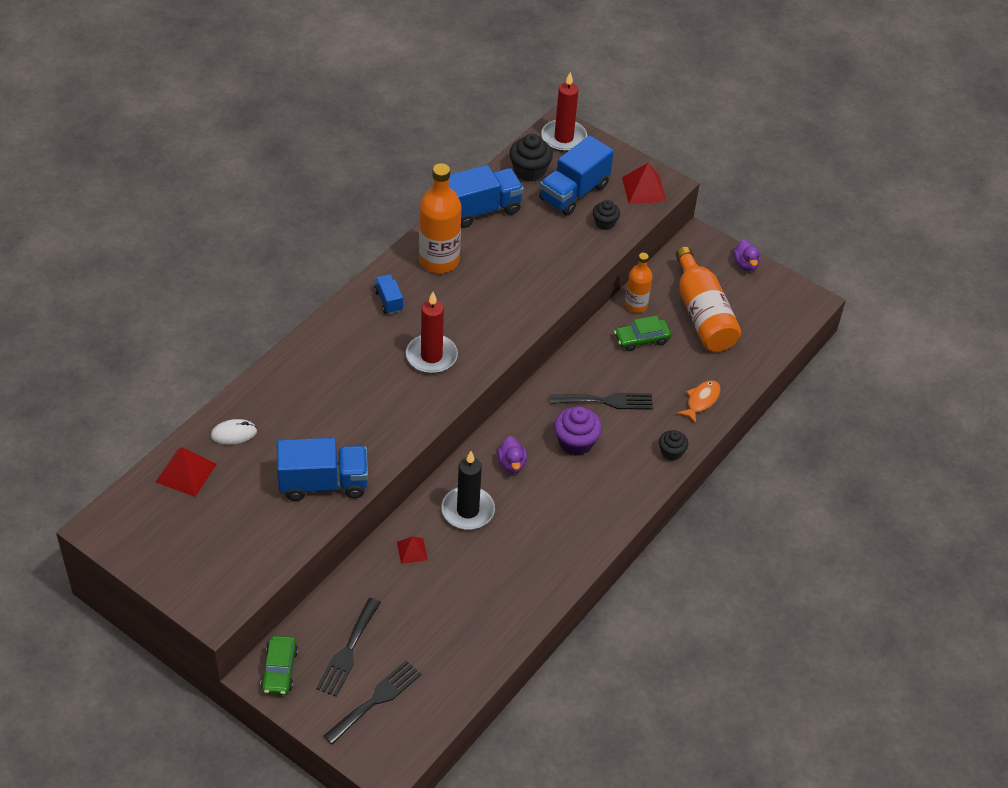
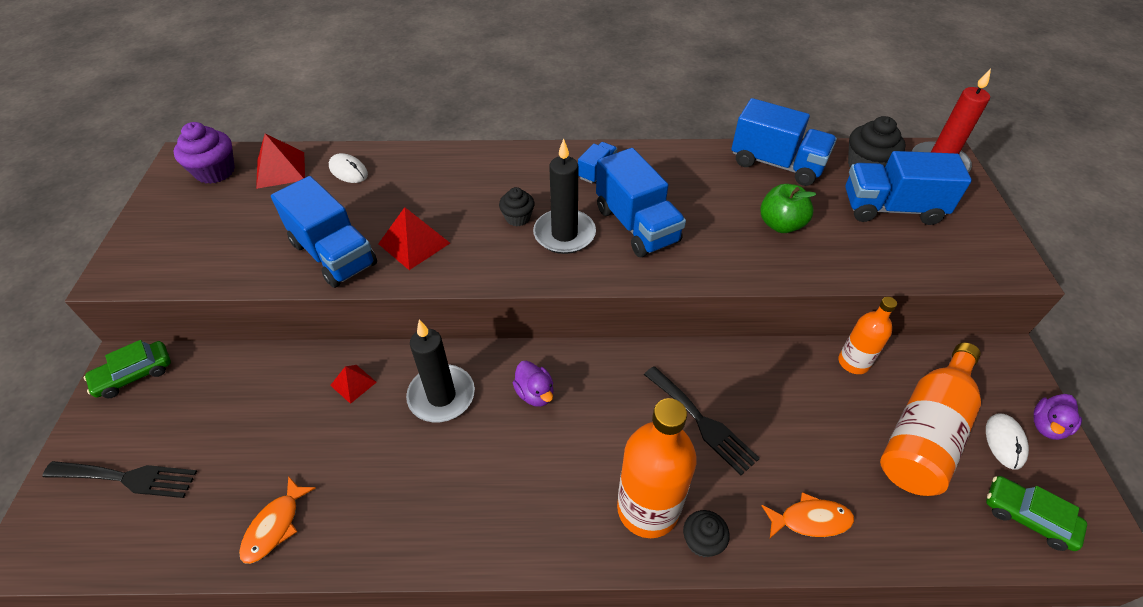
camera: 55 degrees right, 0 degrees up
black fork [316,598,381,697] -> none
red candle [406,292,458,374] -> black candle [533,139,596,254]
orange bottle [419,163,461,273] -> orange bottle moved to [617,398,697,538]
purple duck [497,436,527,473] -> purple duck turned 75 degrees counterclockwise [513,361,554,407]
purple cupcake [554,406,602,456] -> purple cupcake moved to [173,122,235,184]
black cupcake [593,200,620,230] -> black cupcake moved to [499,187,535,227]
green car [614,316,671,351] -> green car moved to [986,476,1087,551]
red pyramid [622,163,667,204] -> red pyramid moved to [378,207,450,270]
none -> orange fish [239,476,316,564]
none -> blue truck [596,148,686,257]
none -> green apple [760,184,816,233]
none -> white mouse [986,414,1029,470]

